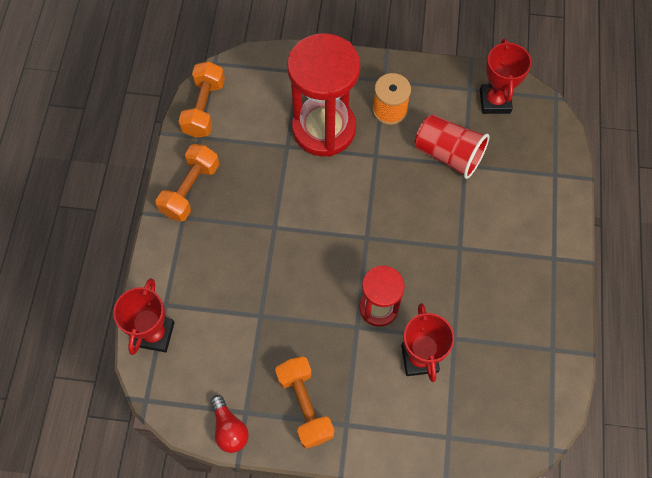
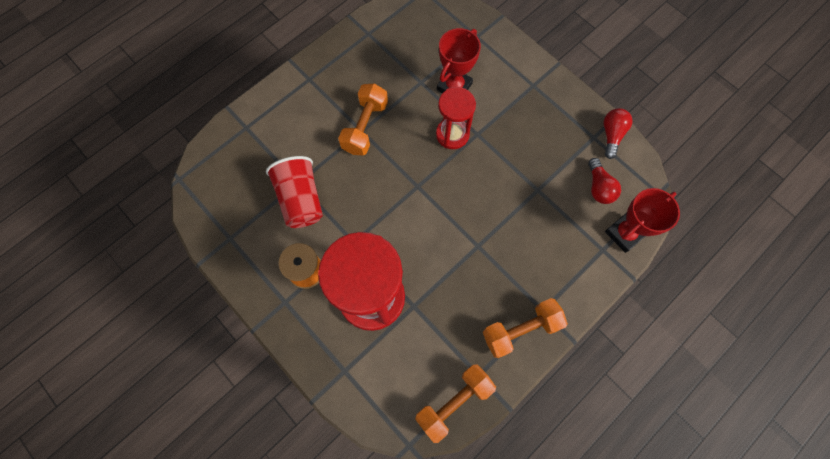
camera: 140 degrees left, 5 degrees up
orange dumbbell [275,356,334,449] -> orange dumbbell moved to [338,84,388,155]
red trophy [480,39,532,114] -> none
none -> red light bulb [588,158,621,204]

